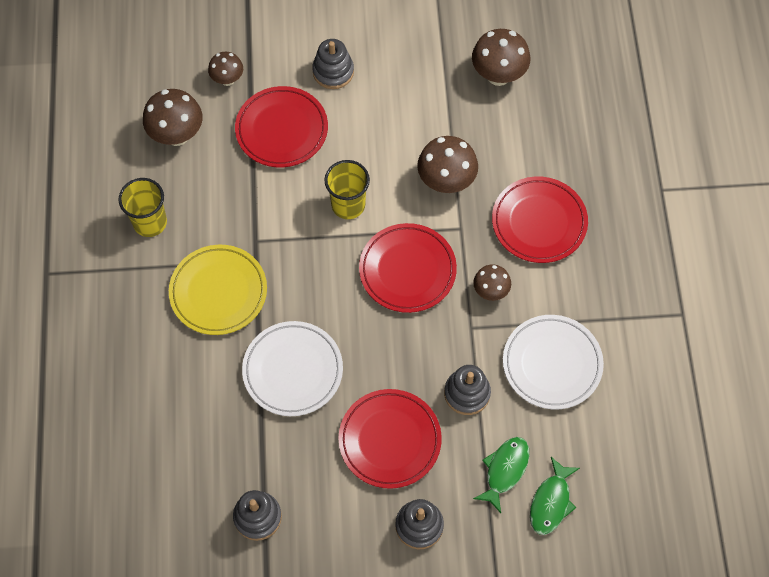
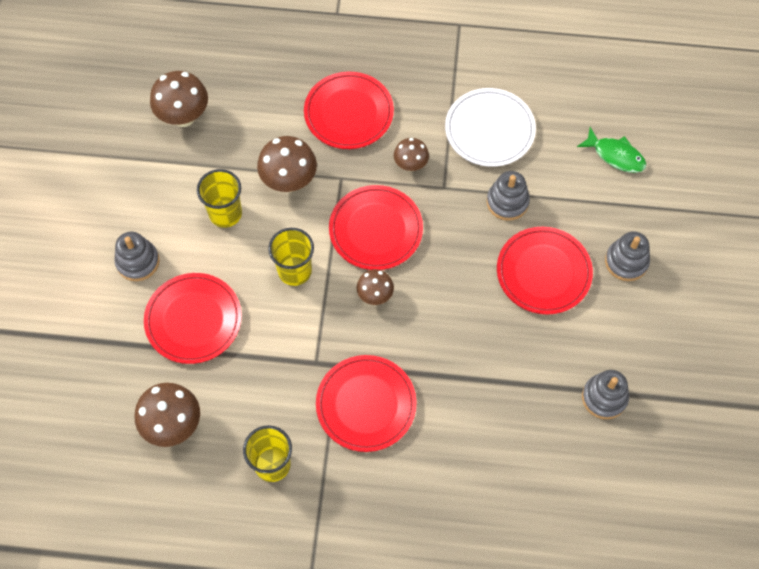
camera: 80 degrees left, 0 degrees up
yellow plate [169,245,267,335] -> red plate [316,355,417,452]
brown mushroom [208,52,243,86] -> brown mushroom moved to [356,269,394,305]
white plate [242,321,343,416] -> none
green fish [473,437,529,513] -> none
none -> yellow cup [197,169,242,228]

